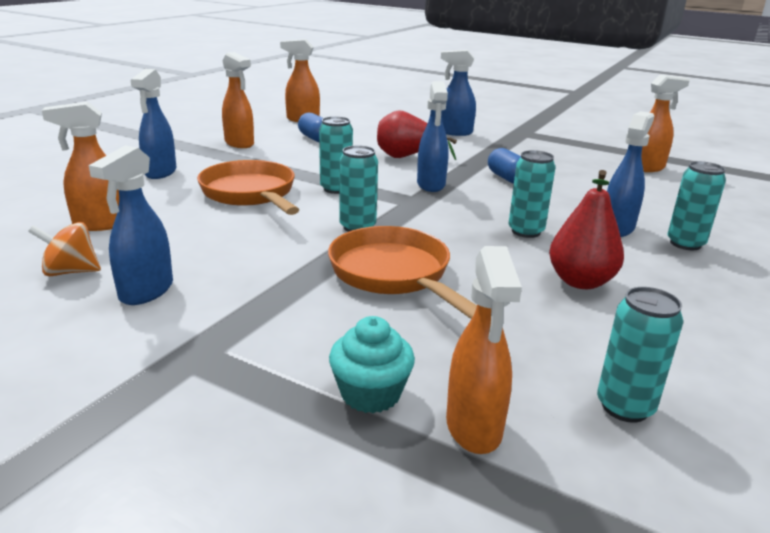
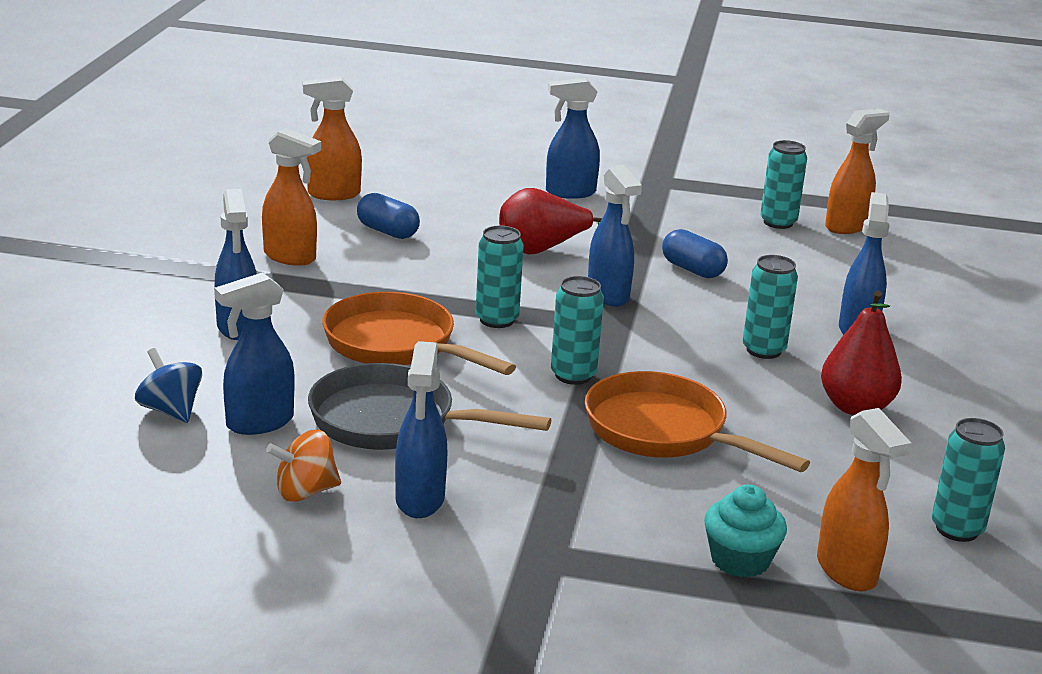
camera: 20 degrees left, 0 degrees up
orange spray bottle [42,102,119,231] -> blue spray bottle [214,272,295,435]
turquoise can [667,161,726,250] -> turquoise can moved to [760,140,807,229]
none -> blue spinning top [135,348,202,423]
none -> grey pan [308,363,551,450]

